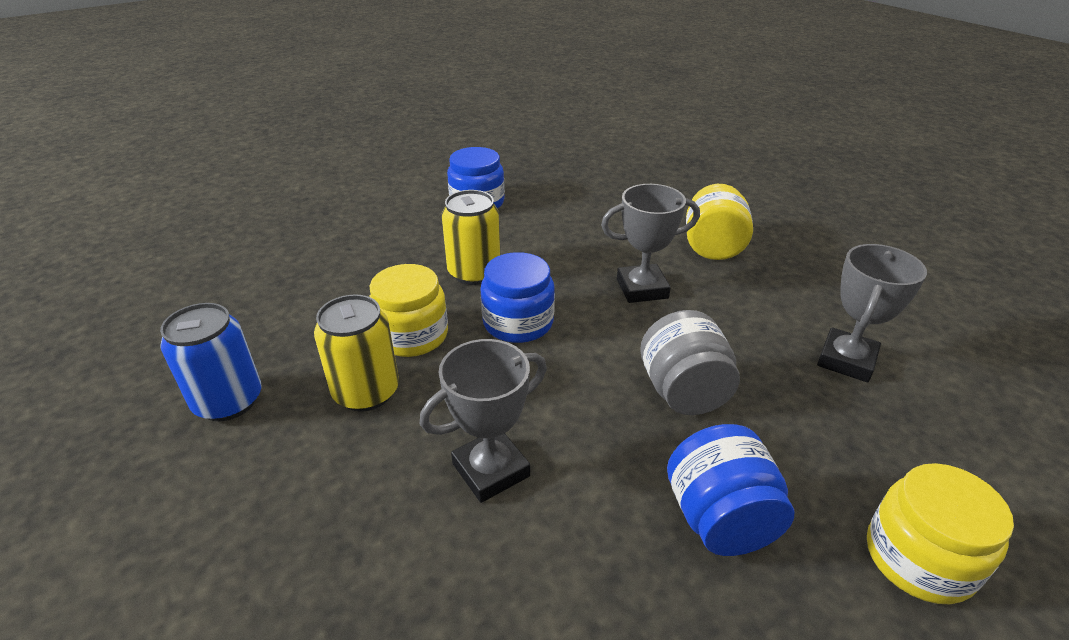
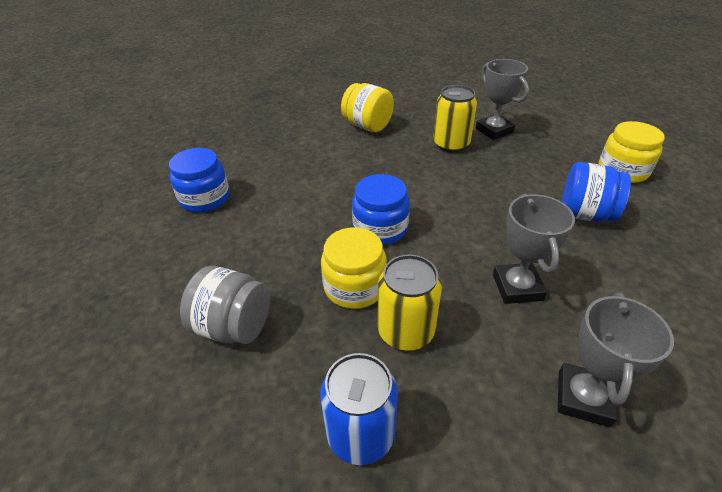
camera: 60 degrees left, 5 degrees up
yellow can [442,190,500,285] -> yellow can moved to [433,85,477,153]
grey trophy [601,184,700,303] -> grey trophy moved to [558,293,674,427]
grey jar [640,310,740,415] -> grey jar moved to [180,266,270,344]

